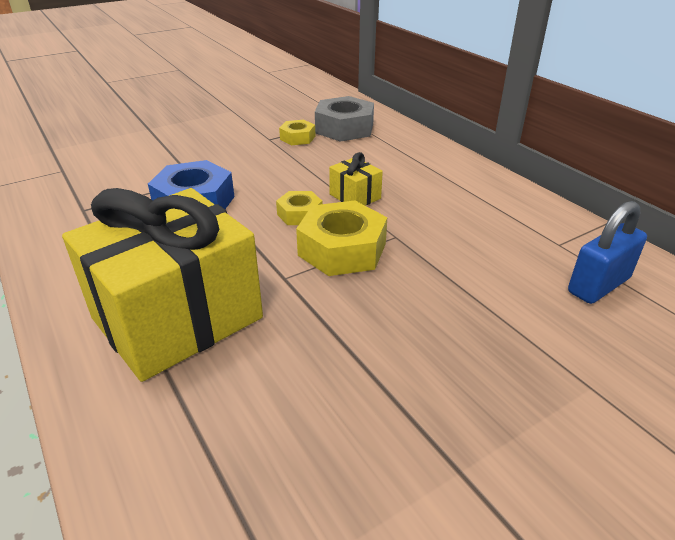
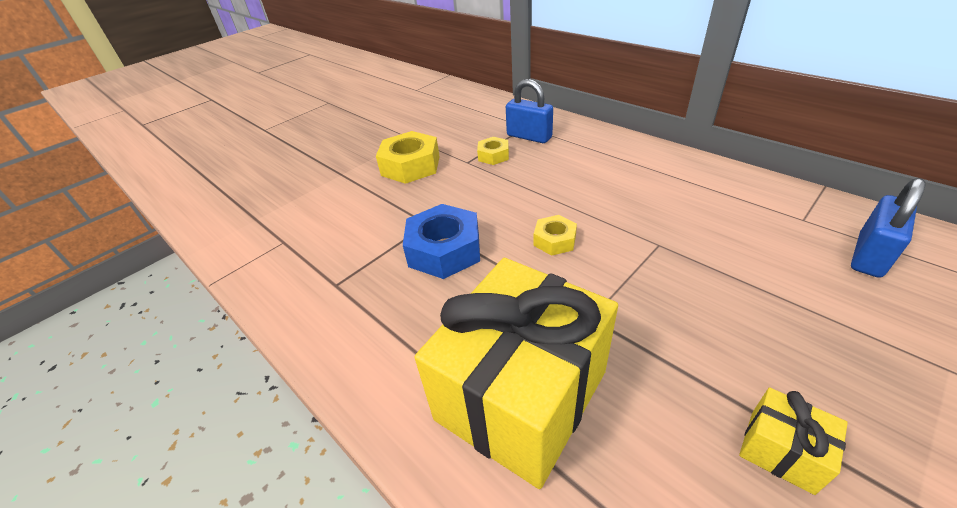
camera: 10 degrees left, 5 degrees up
yellow nut [296,201,387,276] -> yellow nut moved to [376,131,440,184]
grey nut [315,96,374,142] -> blue padlock [506,79,553,143]
yellow gift [329,152,383,206] -> yellow gift moved to [739,387,848,495]

